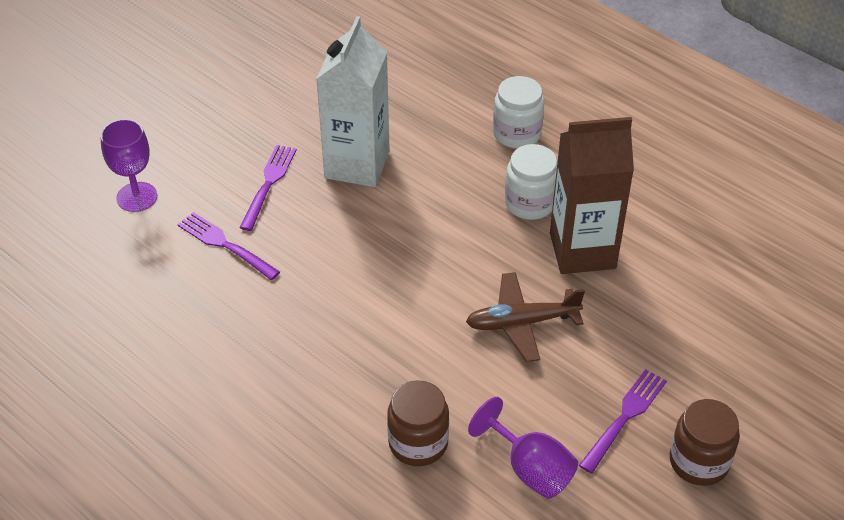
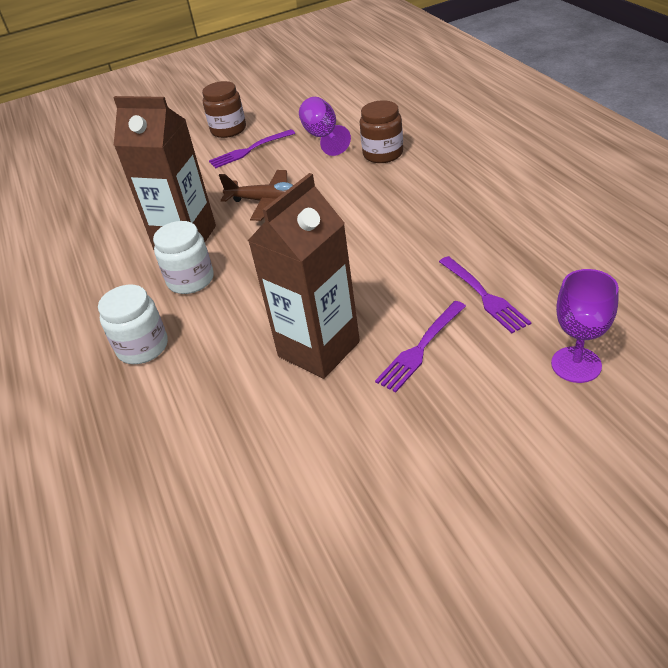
camera: 150 degrees left, 5 degrees down
white carton [316,16,390,187] -> brown carton [248,173,360,379]

